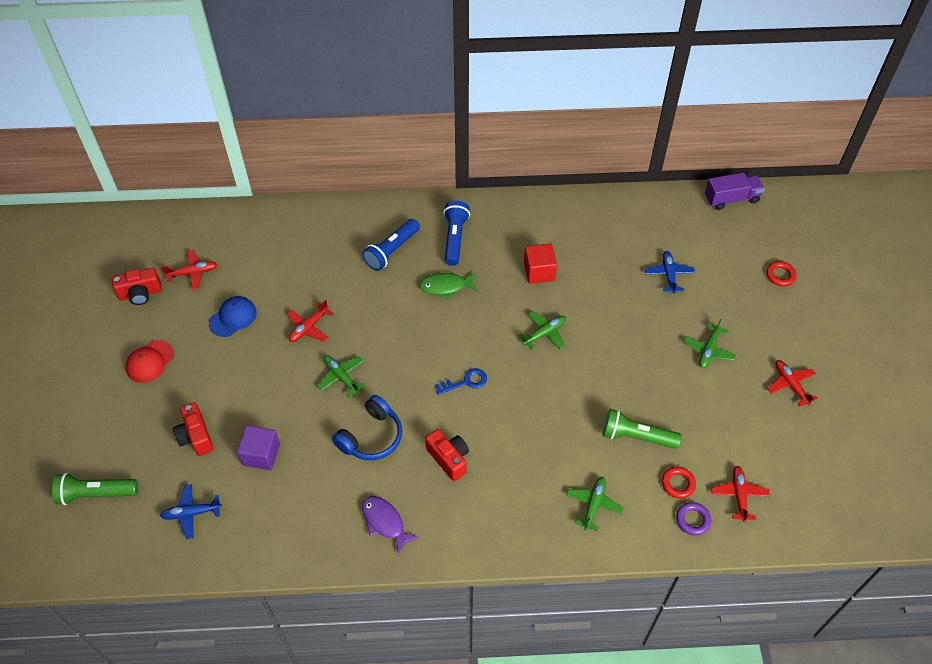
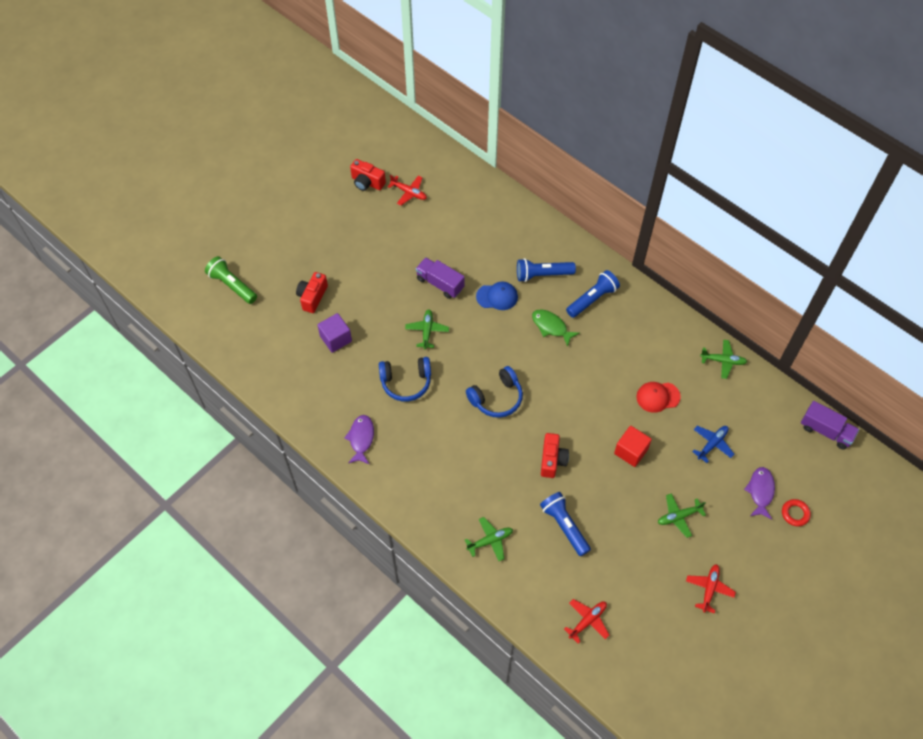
camera: 45 degrees right, 5 degrees up
red cap [125,340,174,383] -> red cap moved to [636,382,681,413]
blue plane [160,484,222,539] -> none
blue cap [209,296,257,337] -> blue cap moved to [476,282,518,310]
red plane [287,300,333,342] -> purple truck [416,257,465,299]
red camera [425,429,469,481] -> red camera moved to [541,433,569,478]
blue key [435,368,487,395] -> blue headphones [466,366,523,418]
green plane [518,311,566,350] -> green plane moved to [700,340,747,379]
red cube [524,243,557,284] -> red cube moved to [614,426,652,467]
green flashlight [603,409,682,449] -> blue flashlight [540,492,591,556]
red ring [662,467,696,499] -> none
purple ring [676,502,711,535] -> none
none -> purple fish [744,467,775,520]

